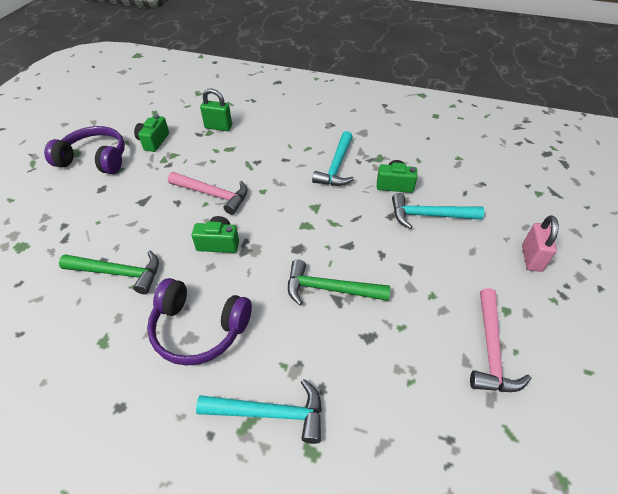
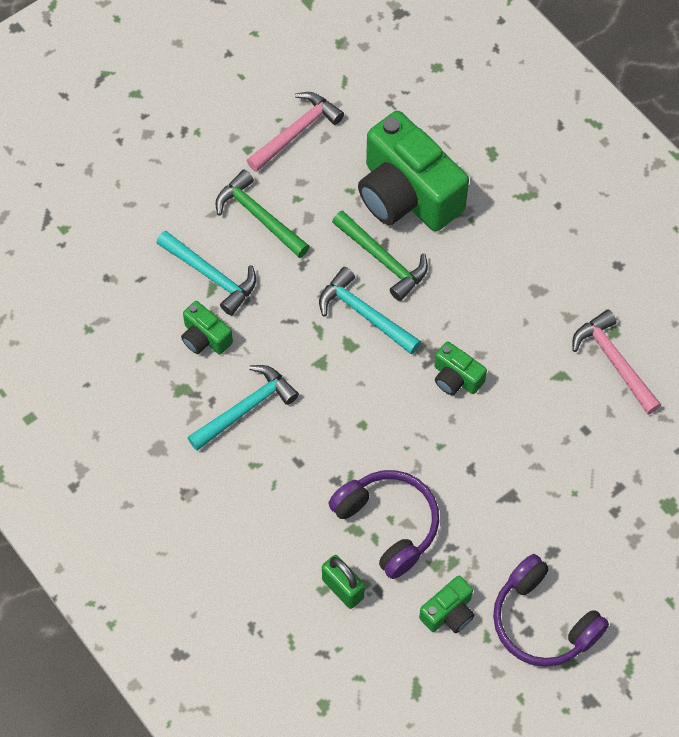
camera: 145 degrees left, 15 degrees up
green hammer [59,251,159,294] -> green hammer moved to [215,169,310,258]
purple headphones [147,278,252,366] -> purple headphones moved to [328,470,439,579]
pink hammer [168,172,248,215] -> pink hammer moved to [572,309,661,414]
turquoise hammer [196,379,322,444] -> turquoise hammer moved to [319,267,421,354]
pink padlock [522,215,559,272] -> none
none -> green camera [358,111,469,231]

